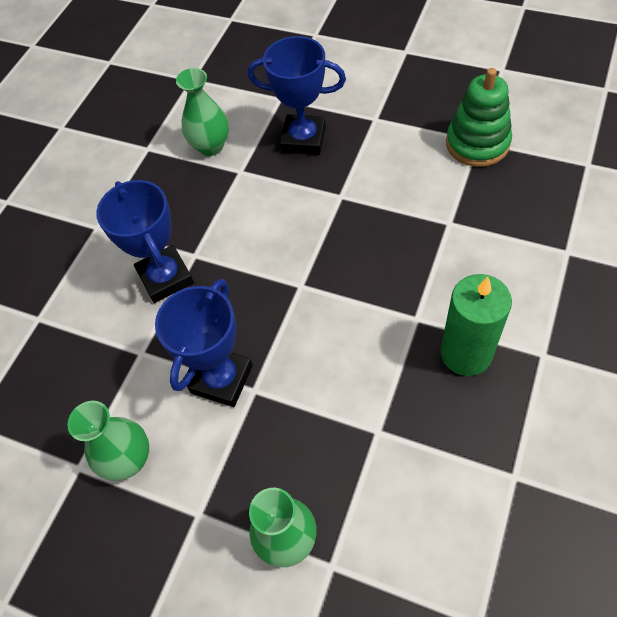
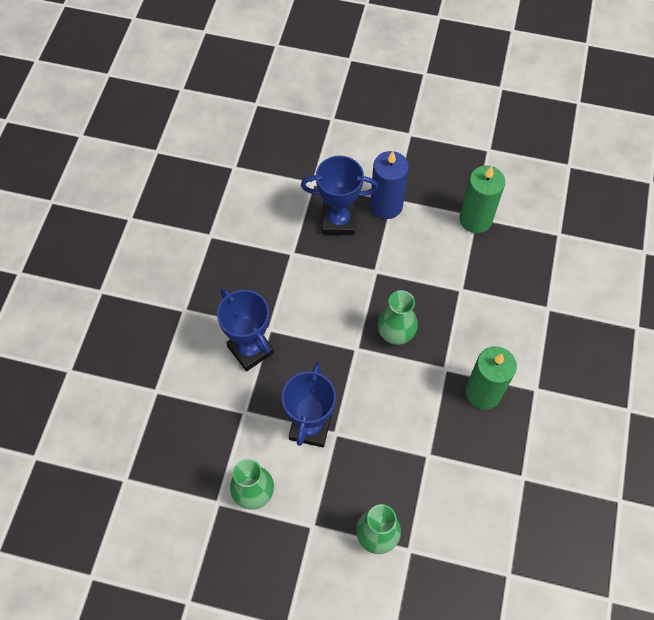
camera: 15 degrees left, 5 degrees up
green vase [176,68,229,156] -> green vase moved to [378,290,418,345]
green stacking toy [446,68,512,167] -> green candle [459,165,505,233]
none -> blue candle [370,151,409,219]

